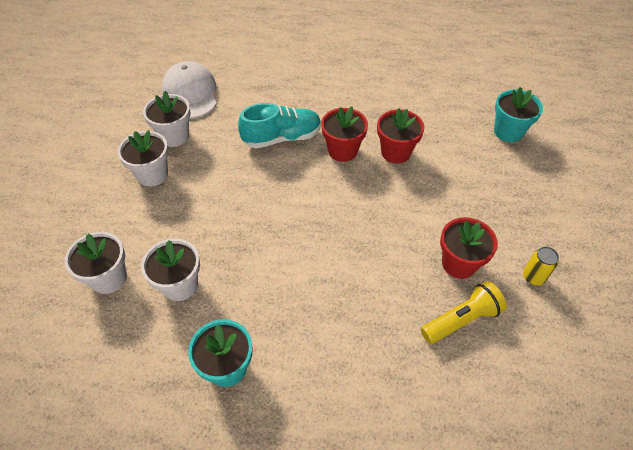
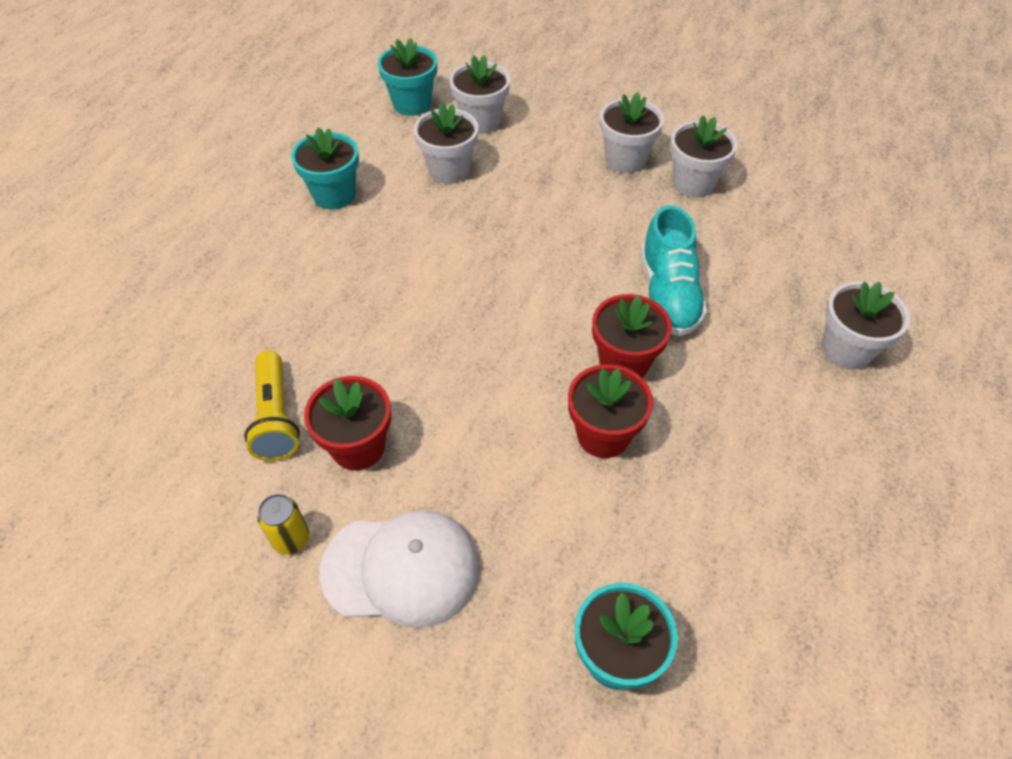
camera: 105 degrees right, 0 degrees up
white cap [162,61,217,119] -> white cap moved to [320,510,480,628]
none -> turquoise flower pot [378,38,437,116]
none -> white flower pot [822,281,910,370]

